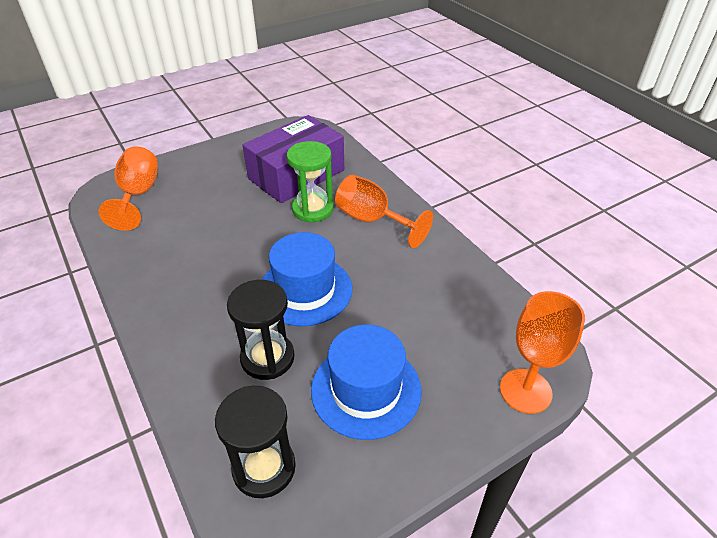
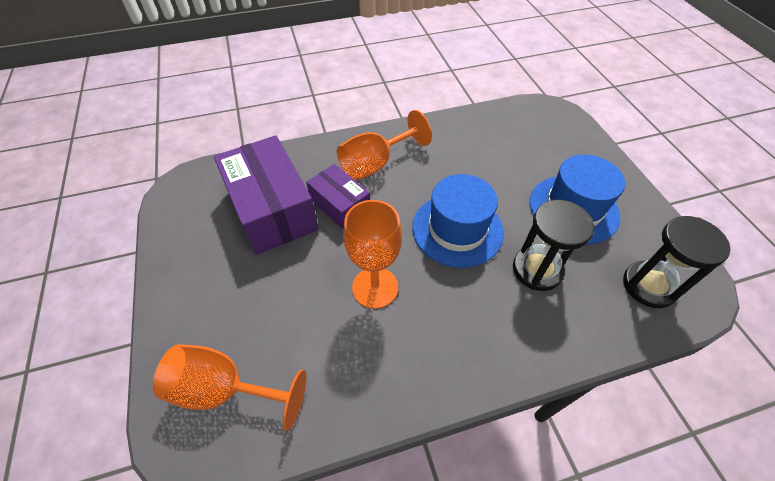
camera: 75 degrees left, 10 degrees up
green hourglass [286,141,334,222] -> purple box [306,164,370,229]
orange goblet [500,291,585,414] -> orange goblet moved to [343,200,402,309]

